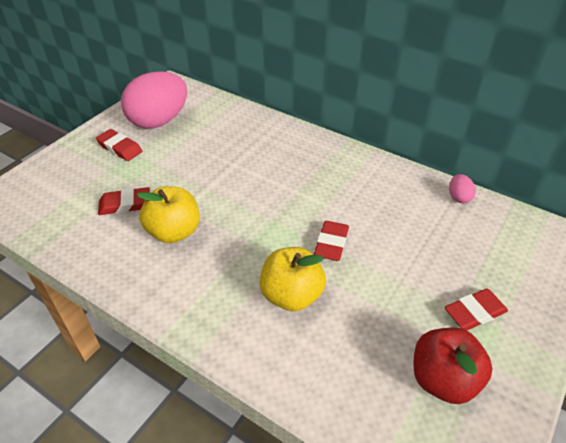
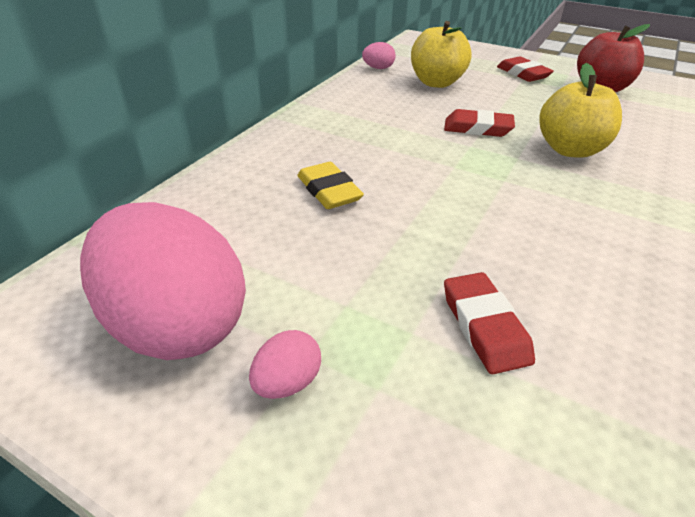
camera: 95 degrees left, 5 degrees down
red eraser [96,129,142,161] -> pink egg [249,330,321,399]
yellow apple [137,186,199,243] -> yellow apple moved to [411,21,471,88]
none -> yellow eraser [297,162,364,209]

